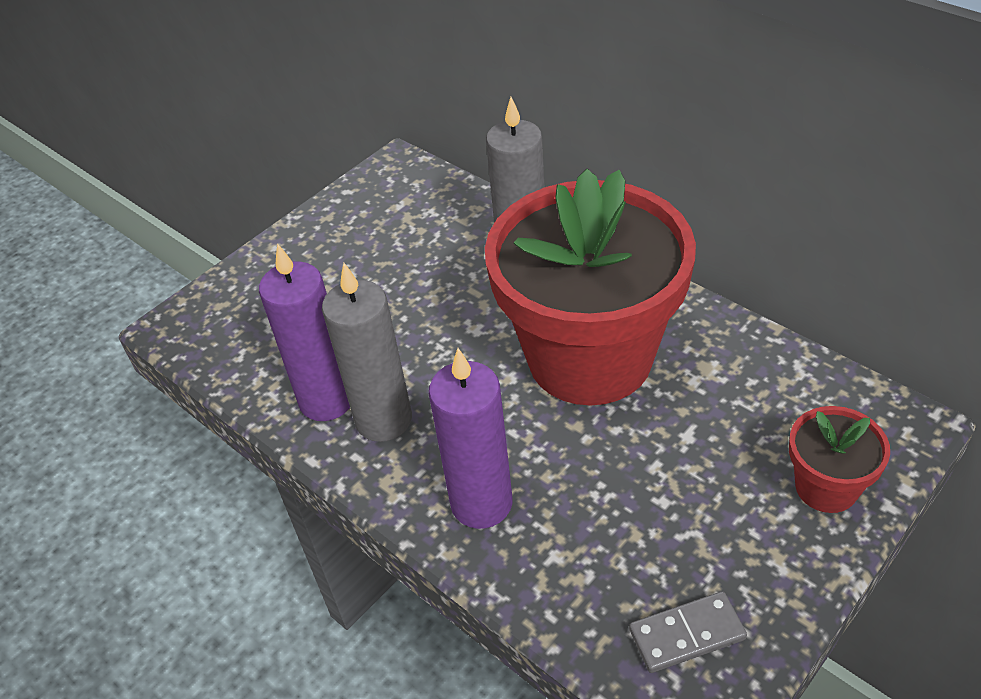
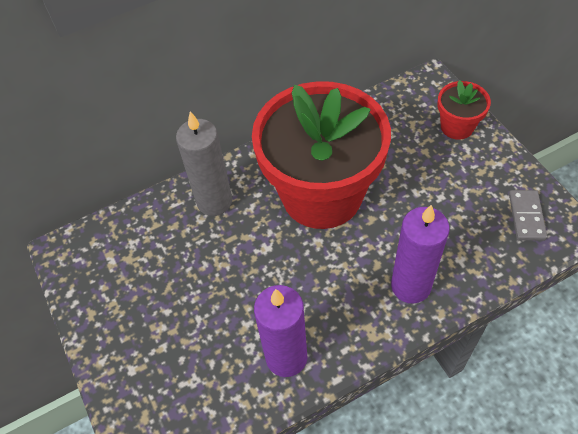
camera: 70 degrees left, 10 degrees up
grey candle [322,263,412,442] -> none

